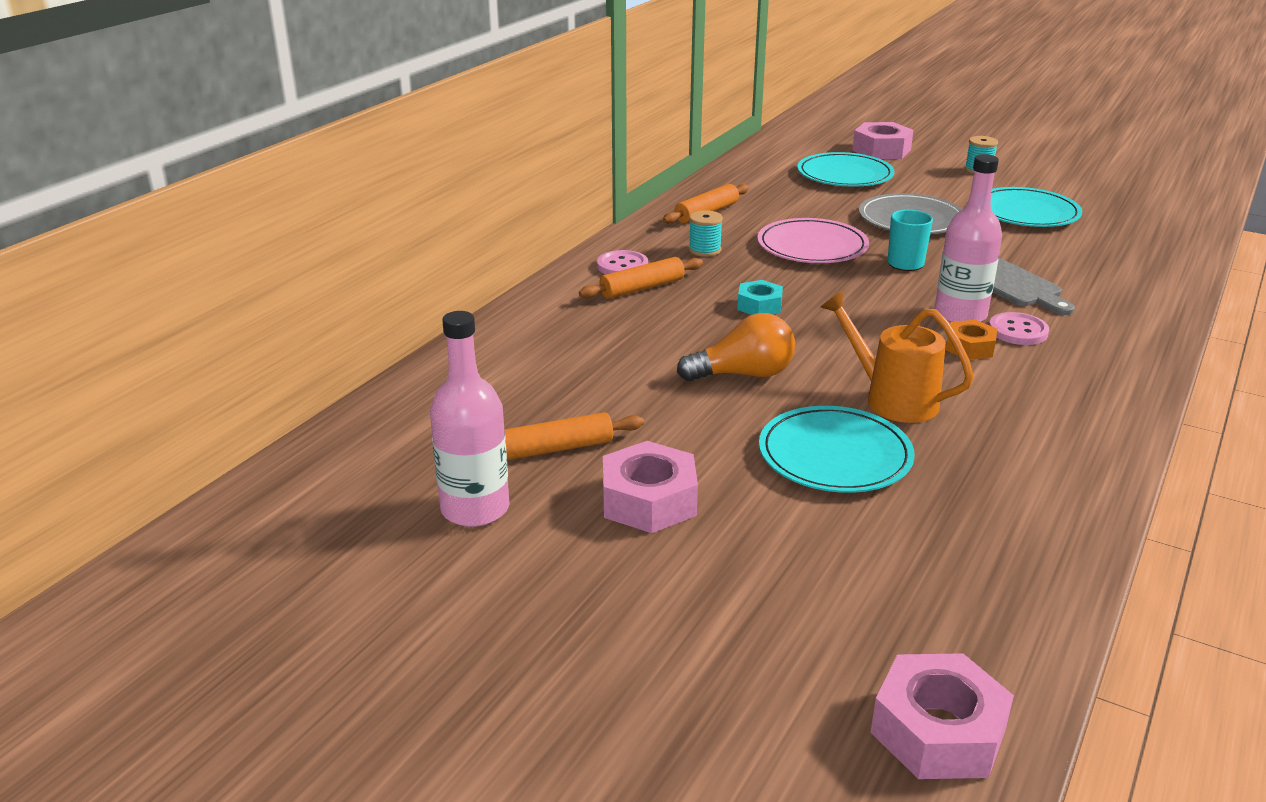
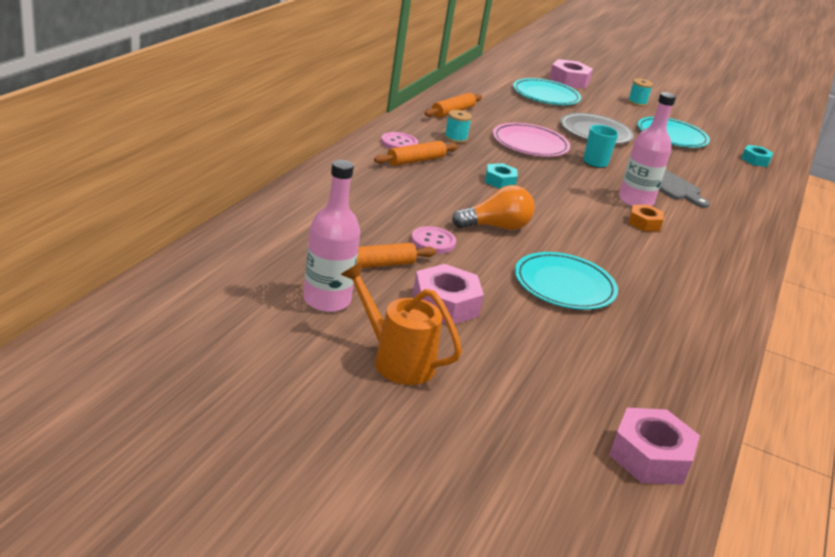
camera: 10 degrees left, 0 degrees up
orange watering can [821,291,974,423] -> orange watering can moved to [340,262,462,385]
pink button [989,312,1049,345] -> pink button moved to [411,226,456,254]
none -> turquoise nut [741,145,773,167]

